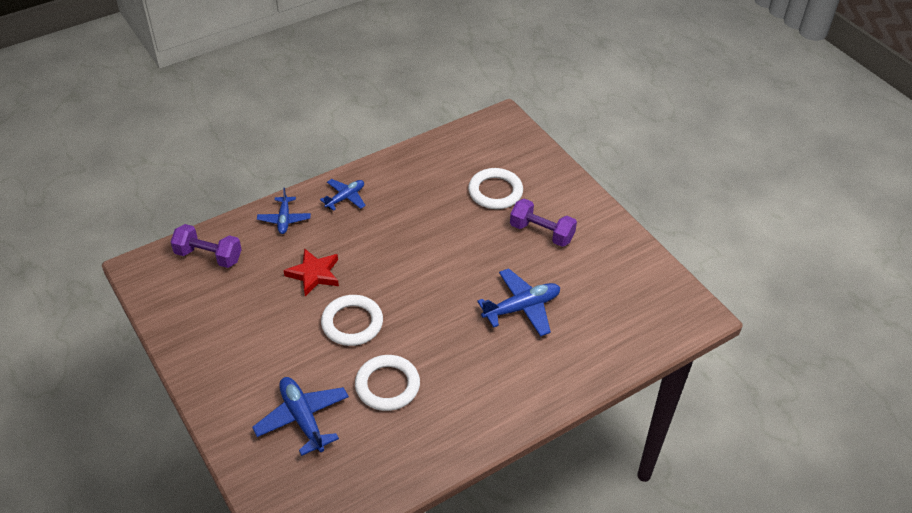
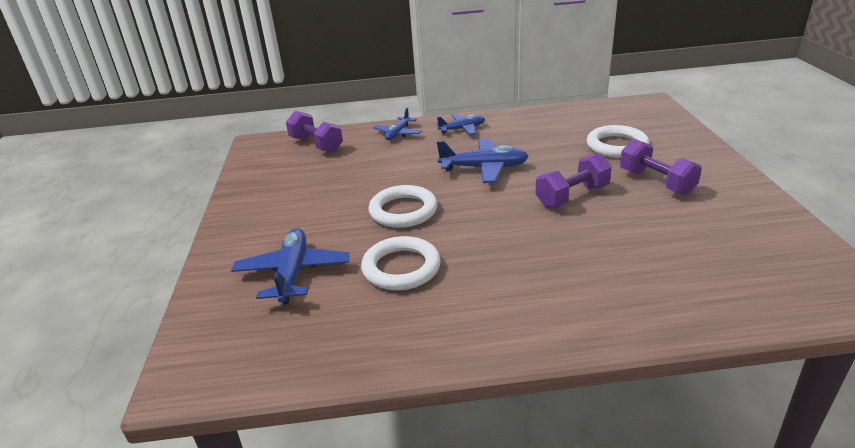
camera: 30 degrees right, 15 degrees down
red star [283,248,339,296] -> none
blue plane [477,268,560,337] -> blue plane moved to [437,138,529,183]
none -> purple dumbbell [535,153,612,208]

